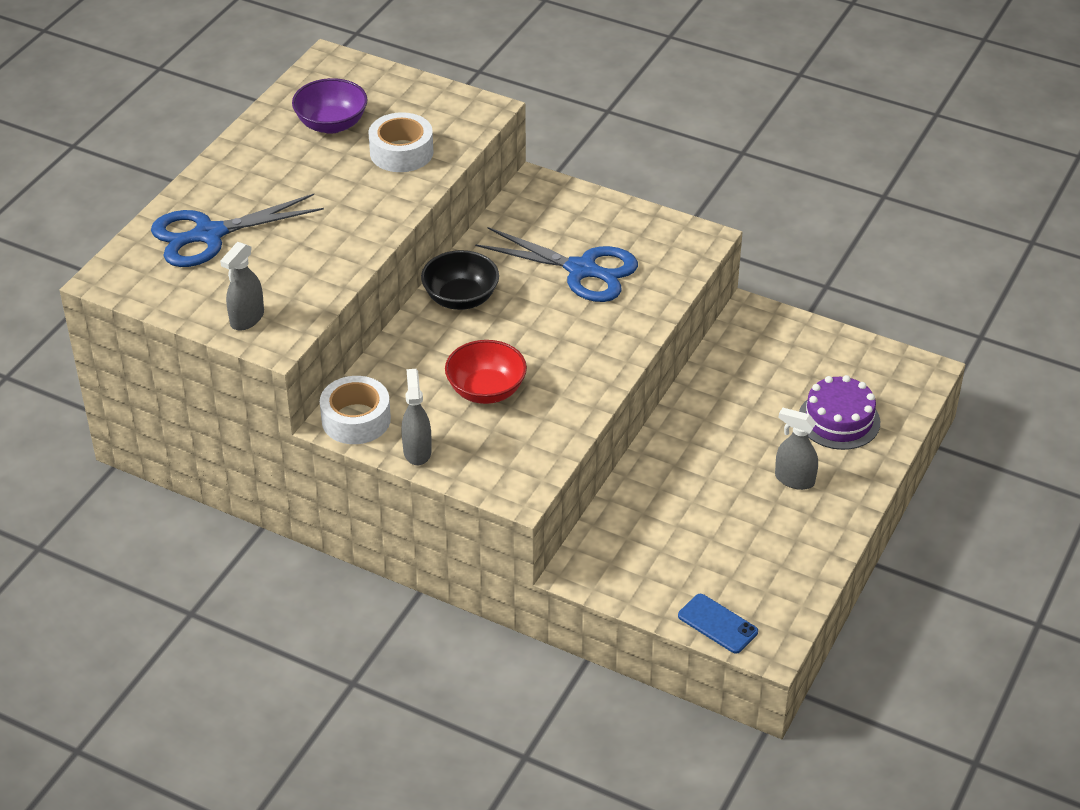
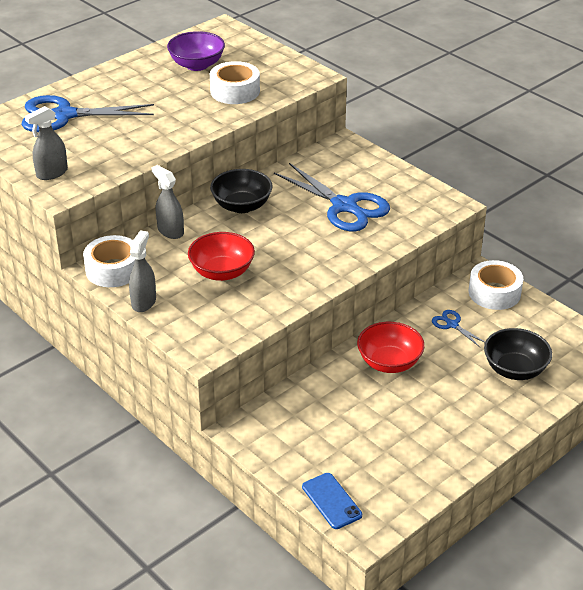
camera: 20 degrees right, 5 degrees down
grey spray bottle [775,408,818,490] -> grey spray bottle moved to [151,165,184,239]
purple cake [799,375,880,450] -> black bowl [484,328,552,380]
none -> red bowl [357,322,425,373]
none -> blue scissors [432,310,485,347]
none -> white tape [469,260,523,310]

